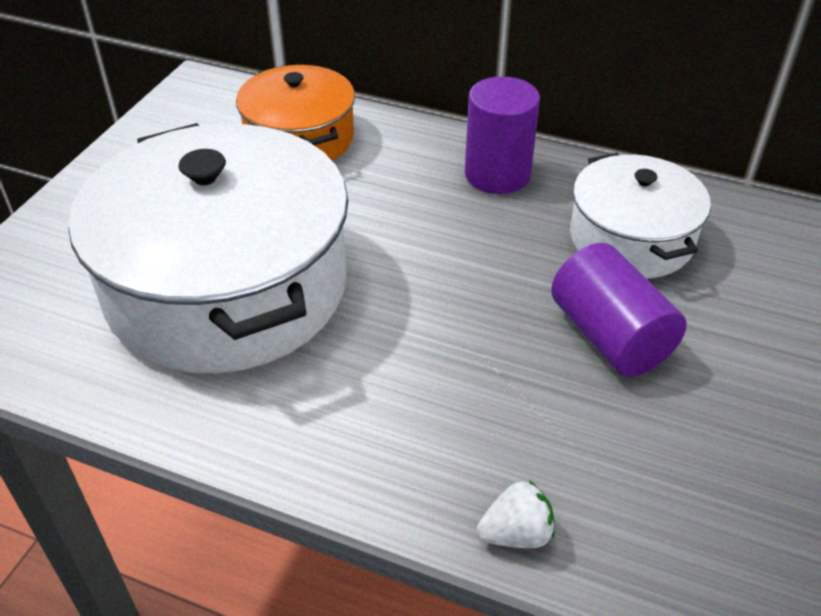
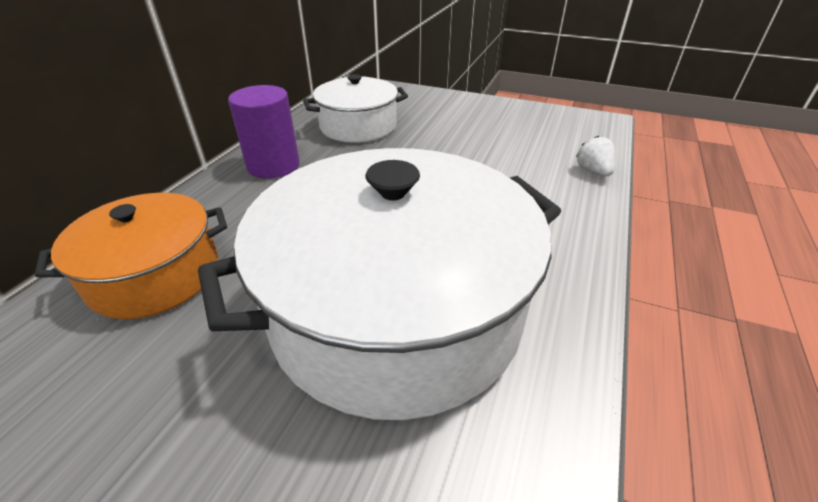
camera: 90 degrees left, 5 degrees down
purple cylinder [551,243,687,377] -> none

